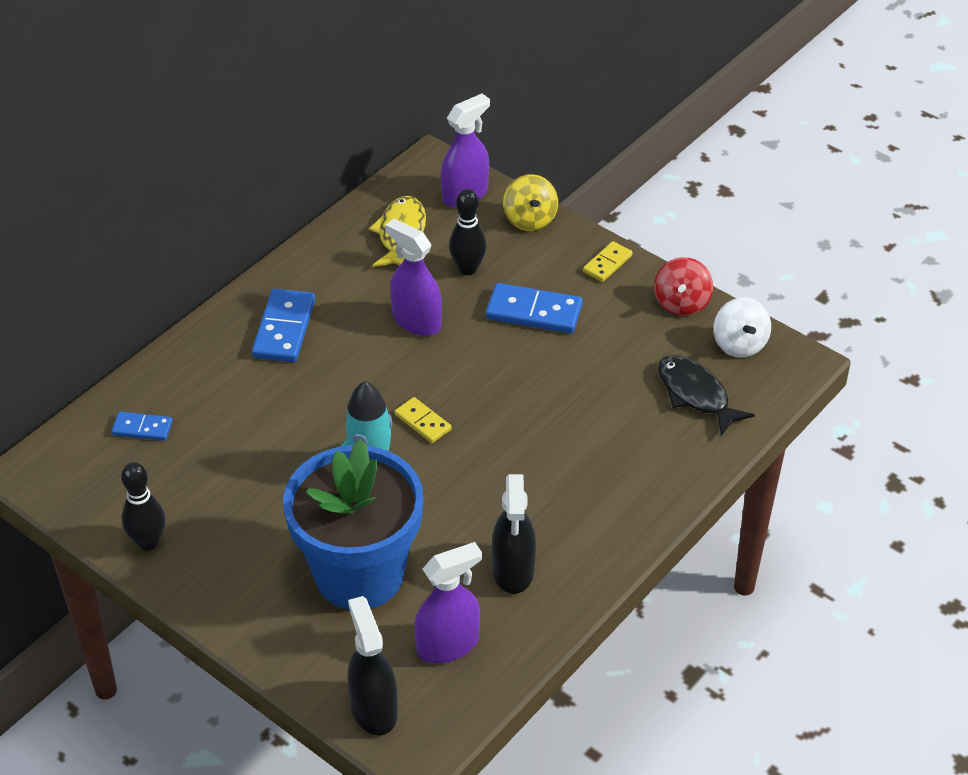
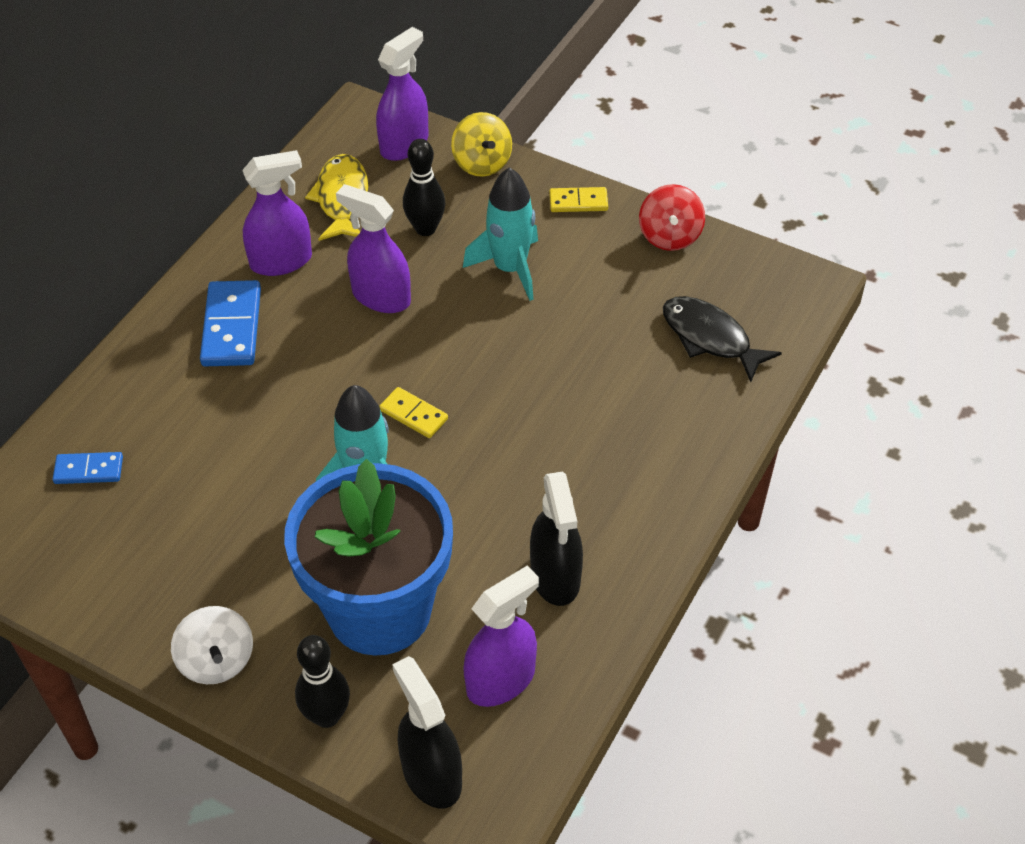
camera: 10 degrees left, 5 degrees up
black bowling pin [121,462,166,551] -> black bowling pin moved to [295,635,350,728]
blue domino [486,283,582,334] -> turquoise rocket [463,167,538,301]
yellow domino [583,241,633,282] -> yellow domino turned 60 degrees clockwise [549,187,608,212]
white spinning top [714,298,771,358] -> white spinning top moved to [171,606,253,684]
none -> purple spray bottle [242,150,312,276]

